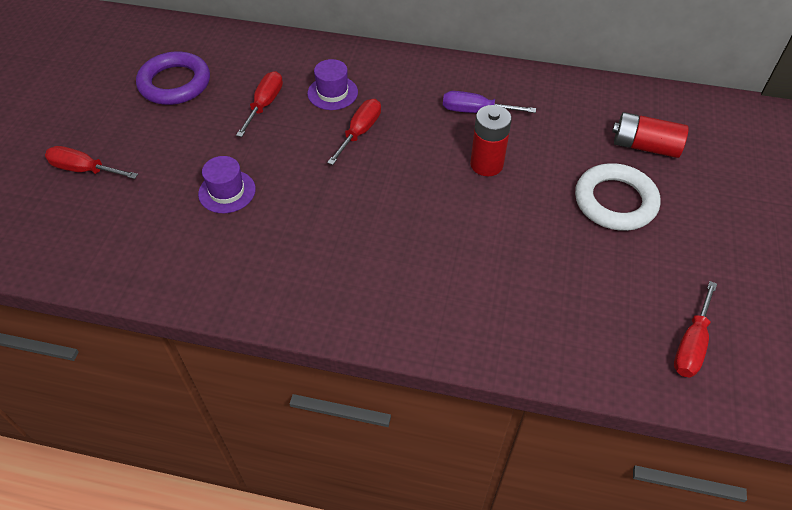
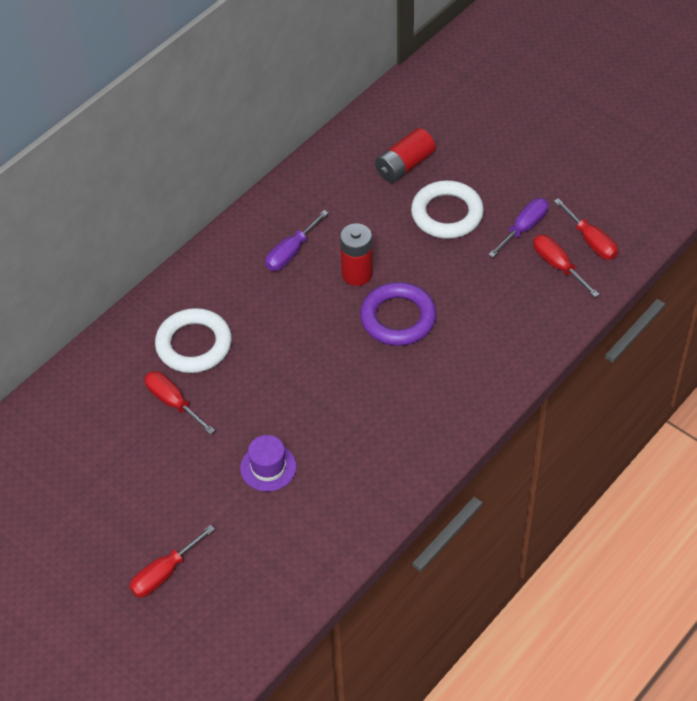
camera: 60 degrees left, 0 degrees up
purple ring [136,51,210,105] -> purple ring moved to [360,282,437,346]
purple hat [307,59,358,110] -> white ring [155,308,232,373]
red screwdriver [327,99,381,165] -> red screwdriver moved to [533,235,600,297]
none -> purple screwdriver [488,198,548,257]

